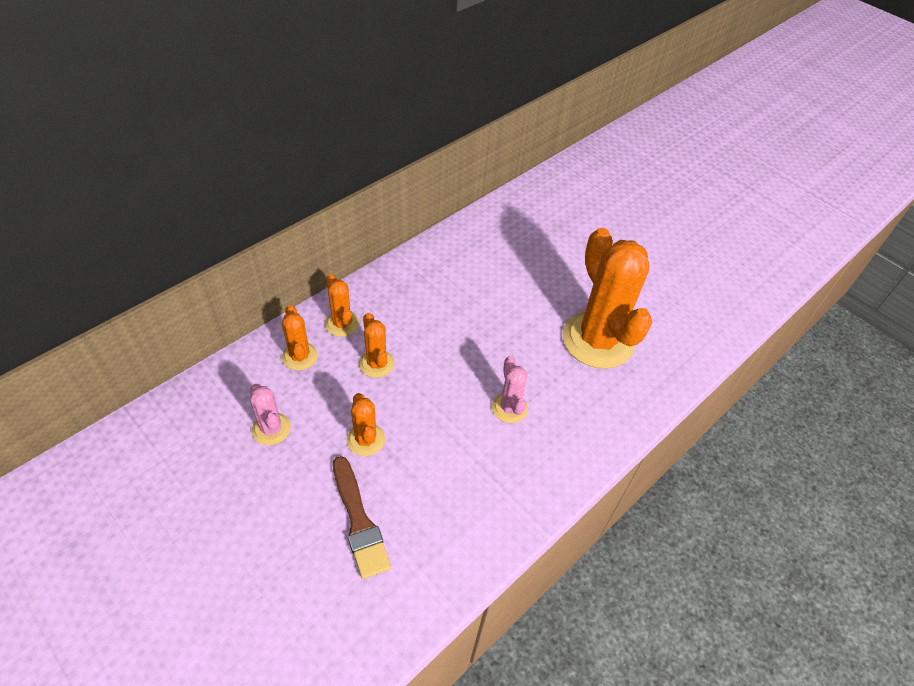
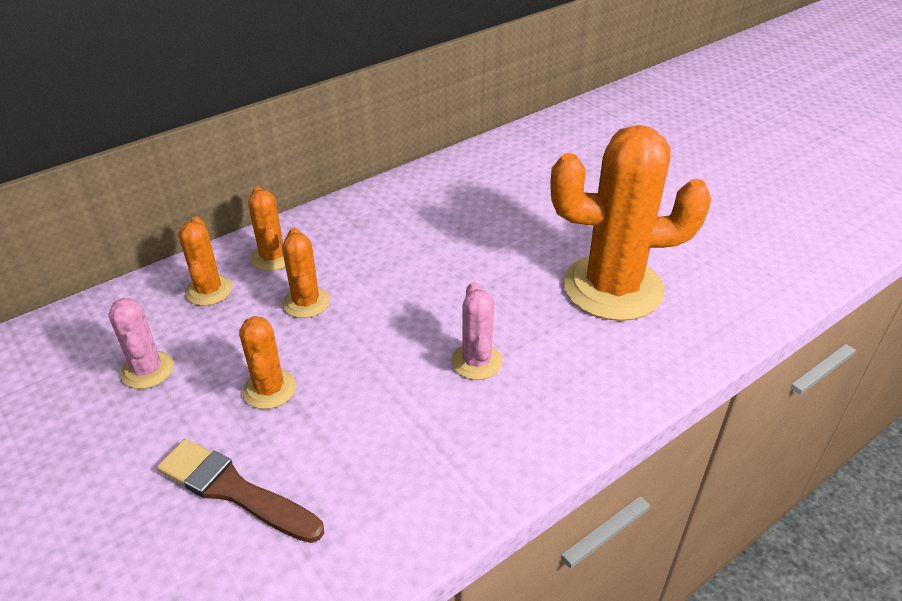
camera: 10 degrees right, 10 degrees down
brown brush [333,456,391,579] -> brown brush turned 135 degrees clockwise [157,439,324,543]
orange cactus [563,228,652,369] -> orange cactus turned 75 degrees counterclockwise [550,125,711,321]

